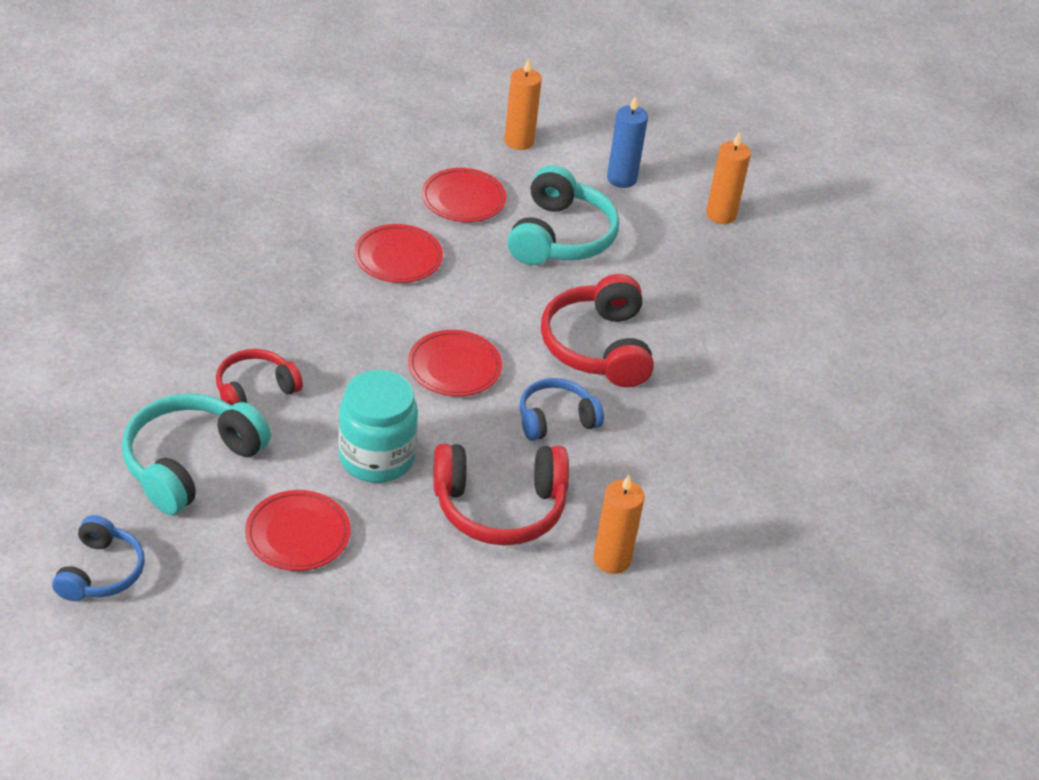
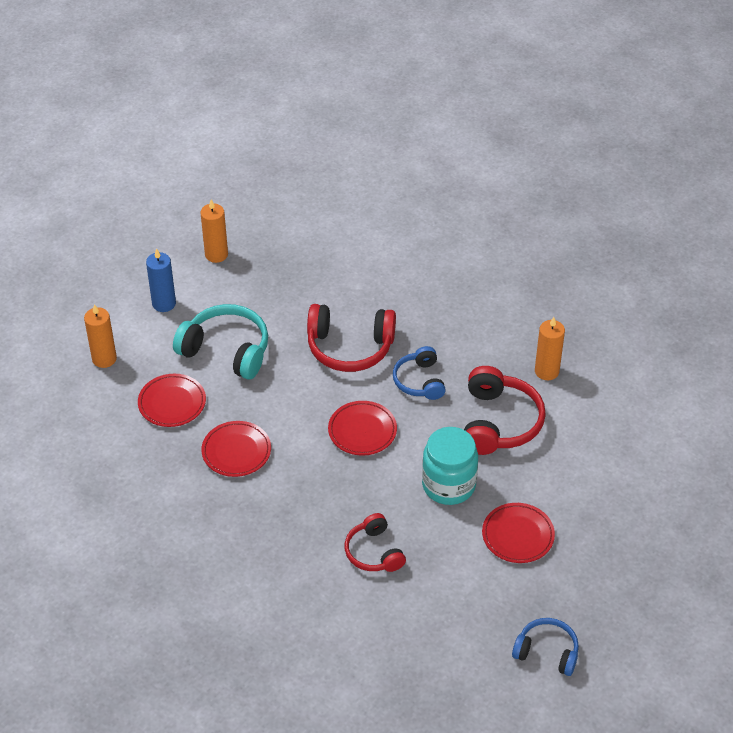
camera: 75 degrees left, 5 degrees up
turquoise headphones [122,393,271,515] -> none

